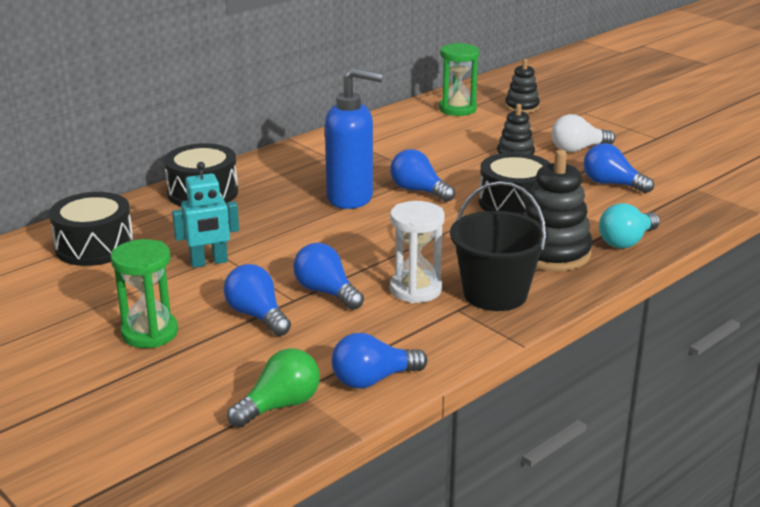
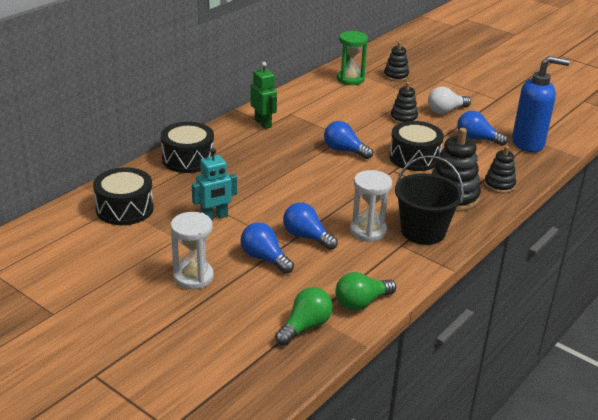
camera: 10 degrees left, 5 degrees up
green hourglass [111,239,178,348] -> white hourglass [171,212,214,289]
blue soap dispenser [325,68,383,209] -> blue soap dispenser moved to [512,56,570,152]
blue light bulb [332,333,427,389] -> green light bulb [335,272,396,311]
turquoise light bulb [599,203,660,248] -> black stacking toy [484,146,516,193]
none -> green robot [251,62,277,129]

